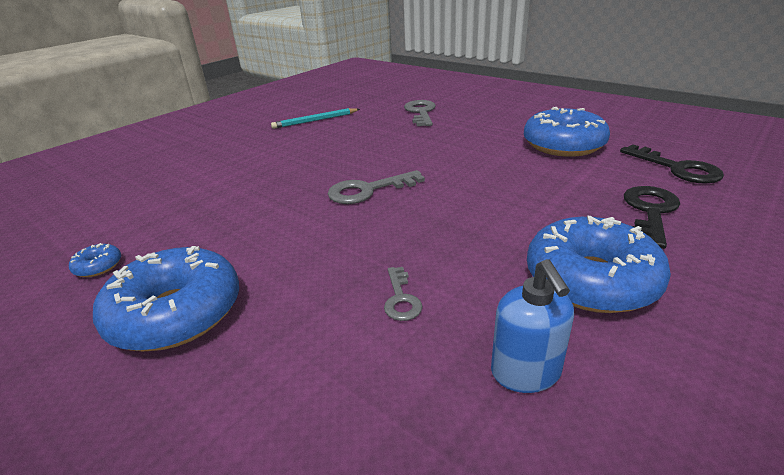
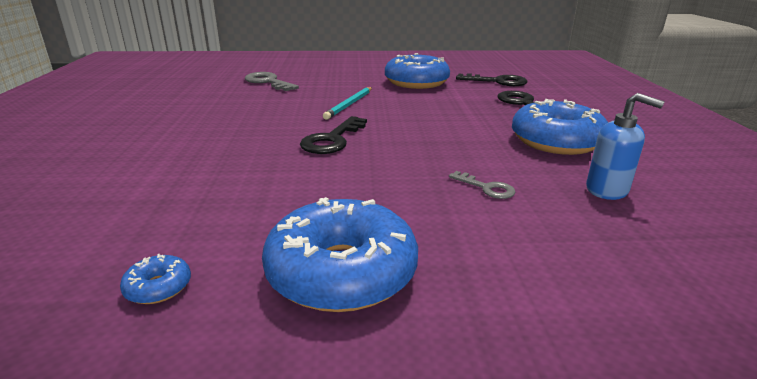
camera: 45 degrees left, 5 degrees down
turquoise pencil [271,108,360,129] -> turquoise pencil moved to [323,87,372,120]
grey key [328,170,425,204] -> black key [300,116,367,154]

